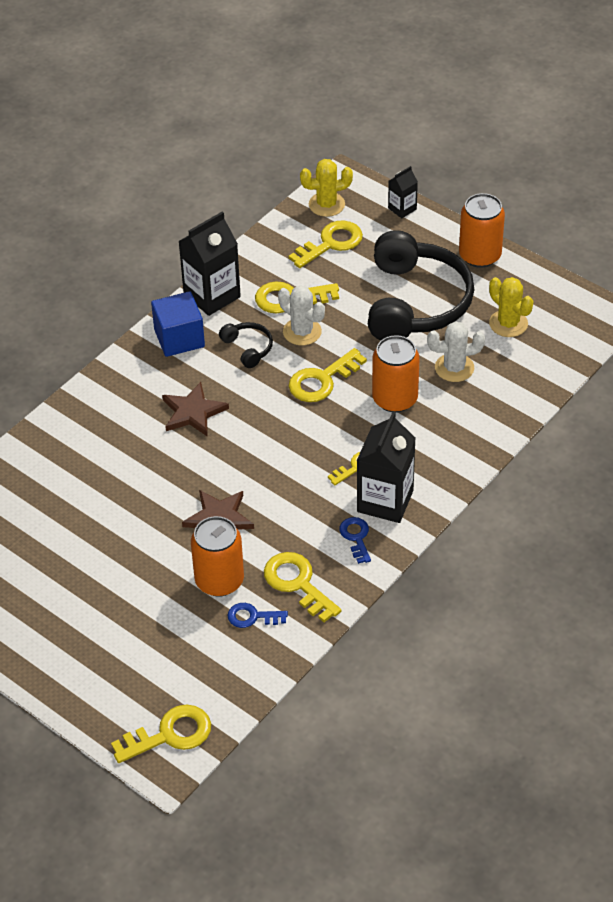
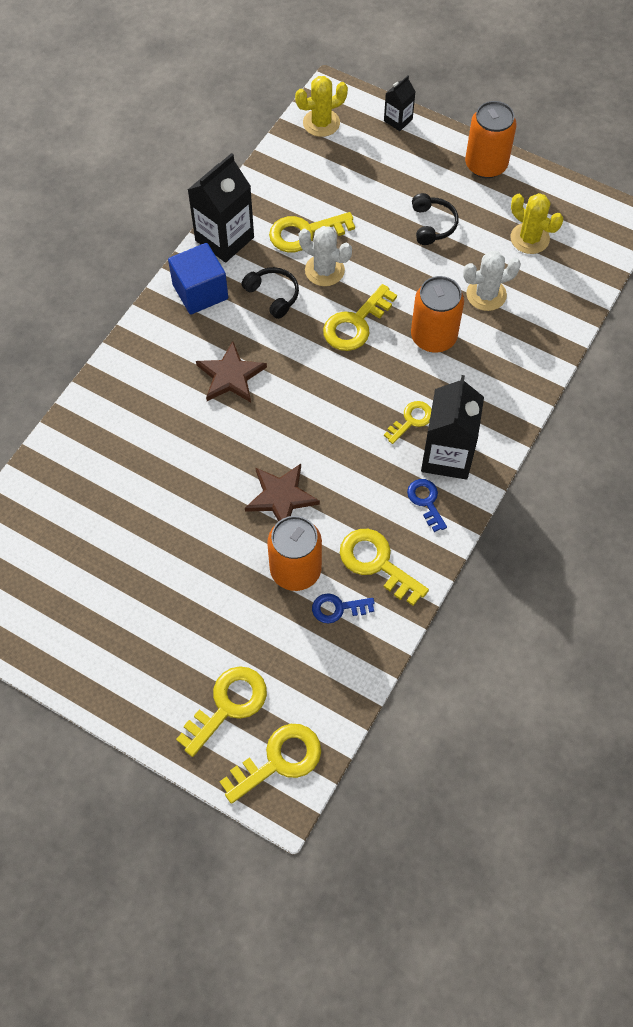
camera: 10 degrees left, 15 degrees up
yellow key [289,220,363,268] -> yellow key moved to [176,666,267,757]
black headphones [368,230,475,340] -> black headphones [412,193,458,245], size x0.42

